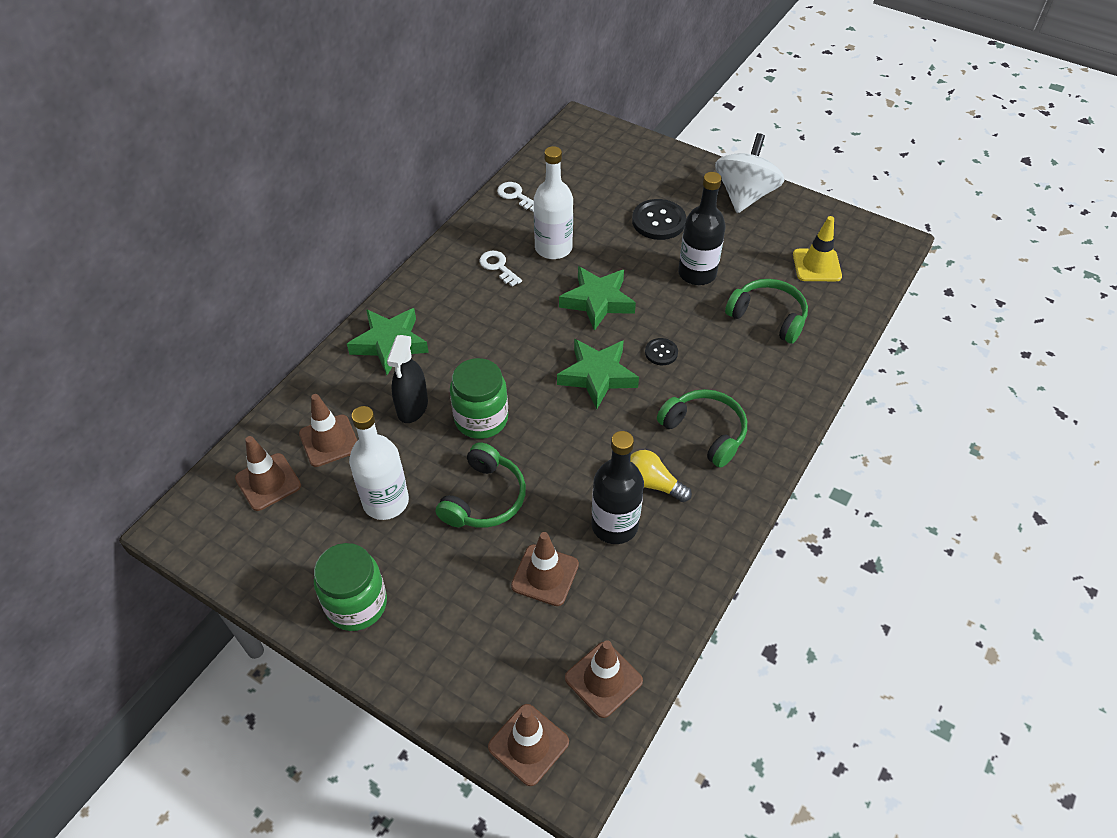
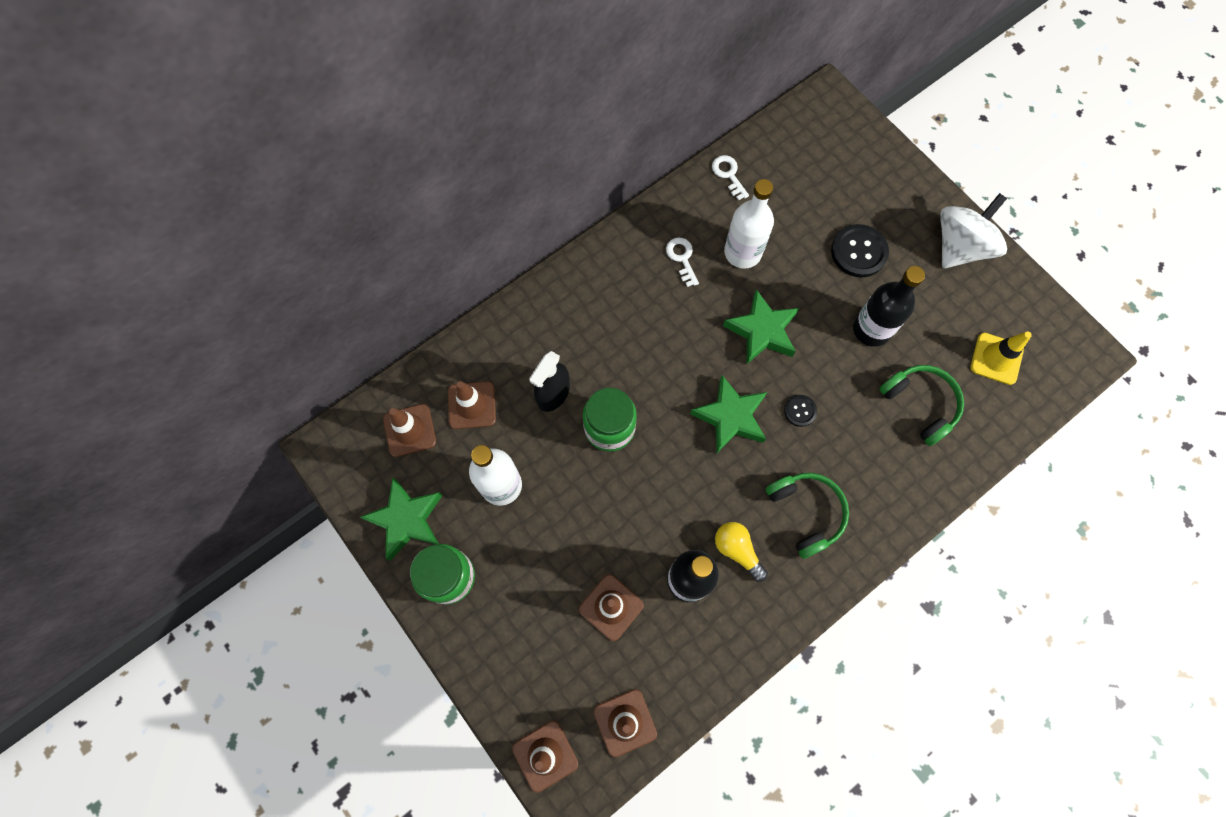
camera: 20 degrees right, 20 degrees up
green star [347,308,429,375] -> green star moved to [360,477,443,560]
green headphones [436,442,526,528] -> none

